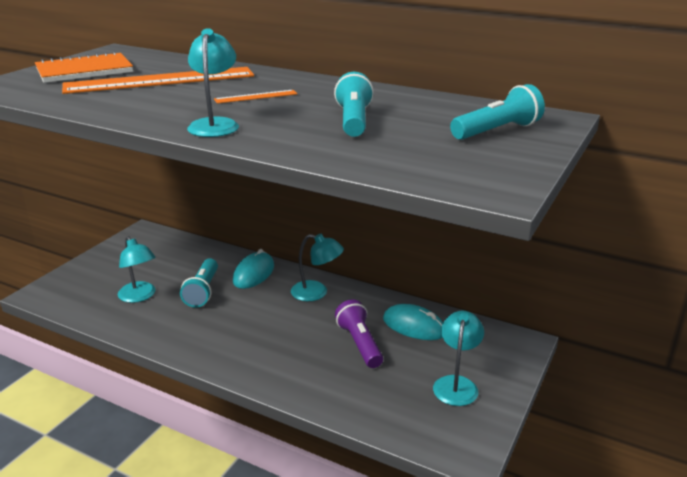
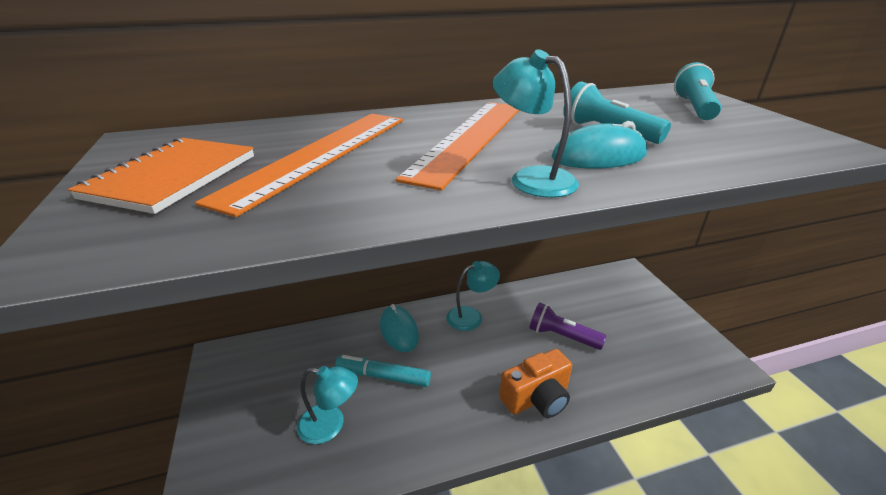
camera: 45 degrees left, 5 degrees up
turquoise flashlight [180,258,218,308] -> turquoise marker [335,355,431,387]
orange ruler [214,90,298,104] -> orange ruler [396,102,520,191], size x2.40
turquoise mouse [383,304,443,340] -> turquoise mouse moved to [552,121,647,169]
turquoise lamp [433,311,484,406] -> none
none -> orange camera [499,349,572,418]

